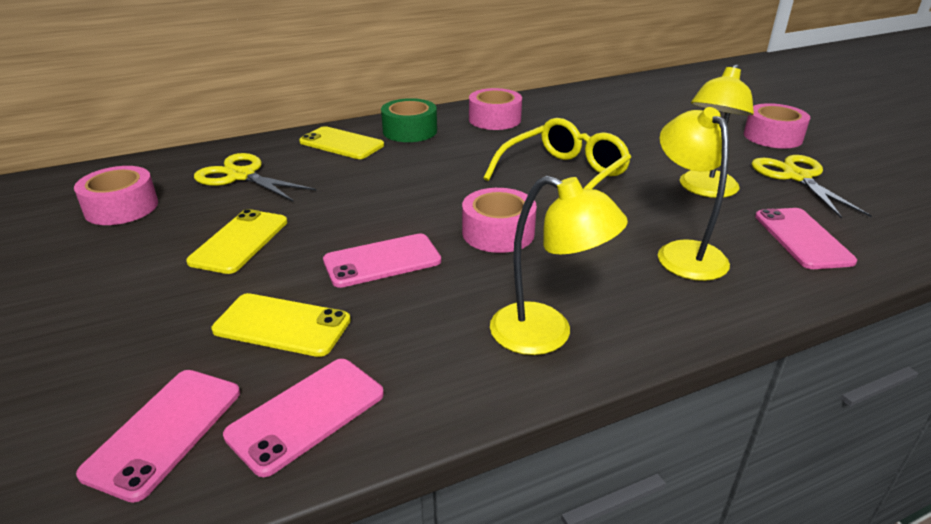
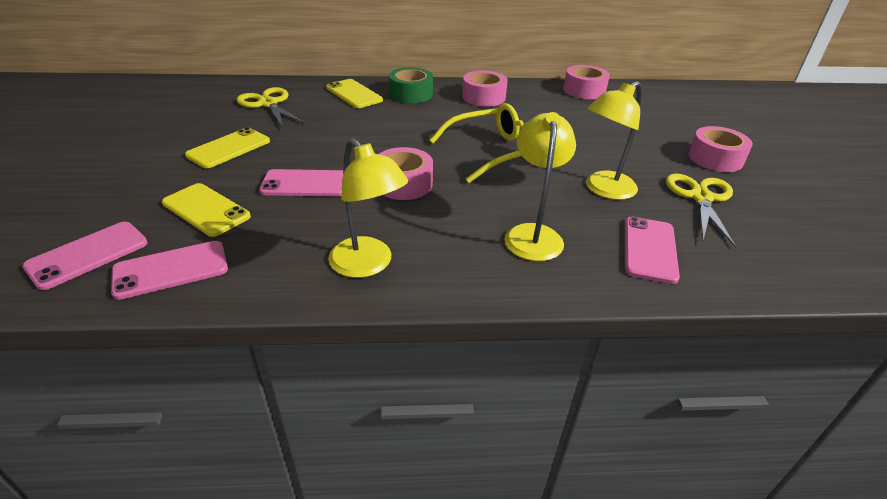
camera: 20 degrees right, 5 degrees up
pink tape [74,166,158,225] -> pink tape moved to [563,65,610,99]

